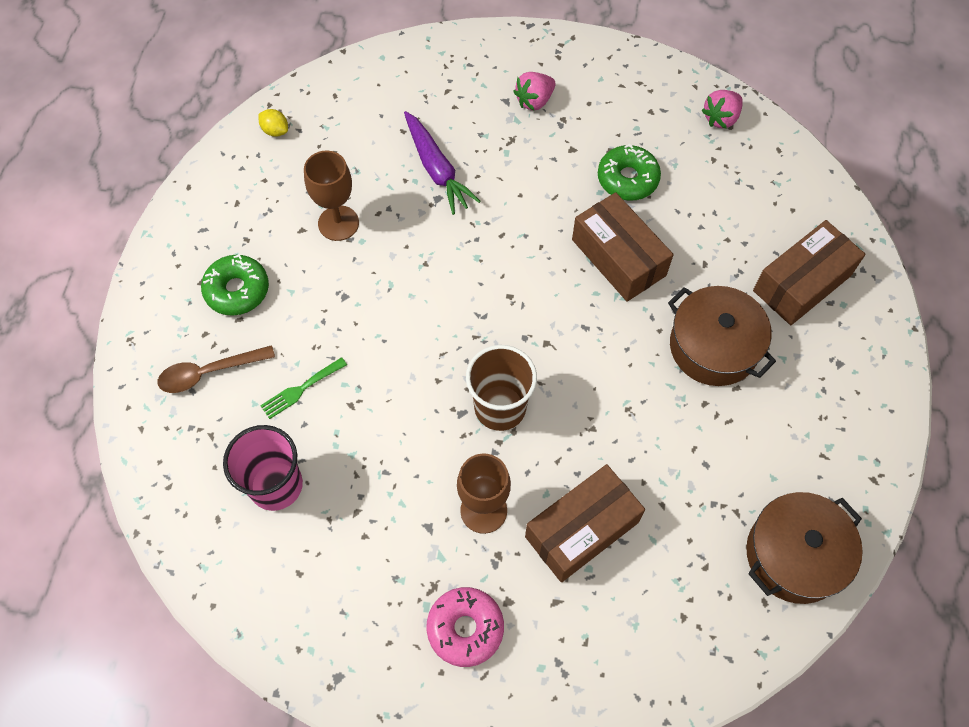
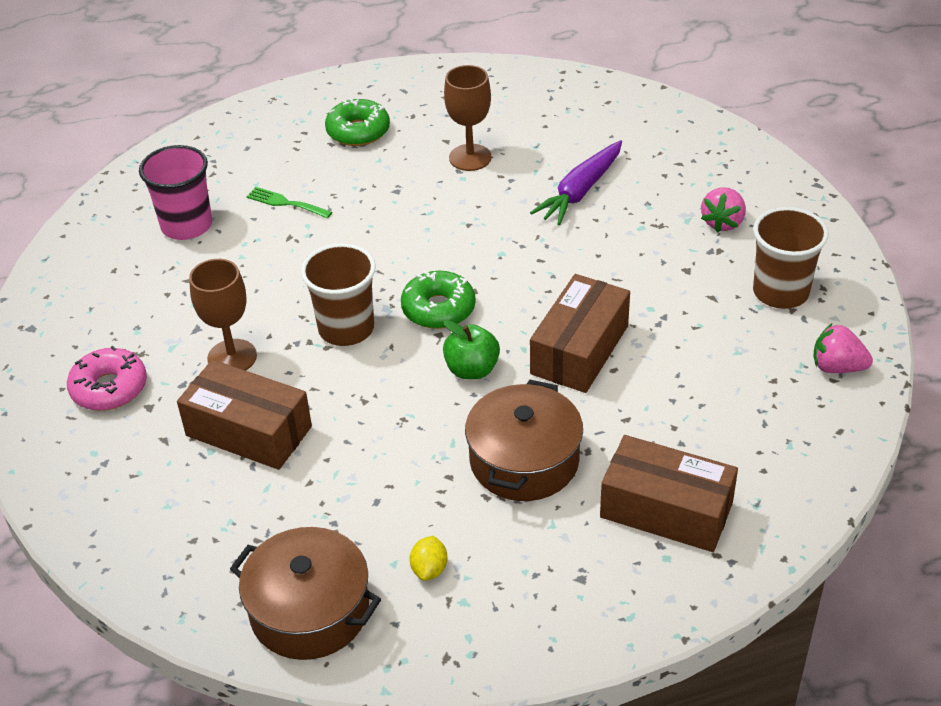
camera: 65 degrees right, 20 degrees down
brown spoon [158,345,275,393] -> none
yellow lemon [259,109,288,137] -> yellow lemon moved to [410,536,447,581]
pink strawberry [514,72,556,110] -> pink strawberry turned 90 degrees counterclockwise [701,187,746,233]
green donut [598,144,661,201] -> green donut moved to [401,271,476,329]
none -> green apple [443,320,500,379]
none -> brown cup [753,207,829,309]

